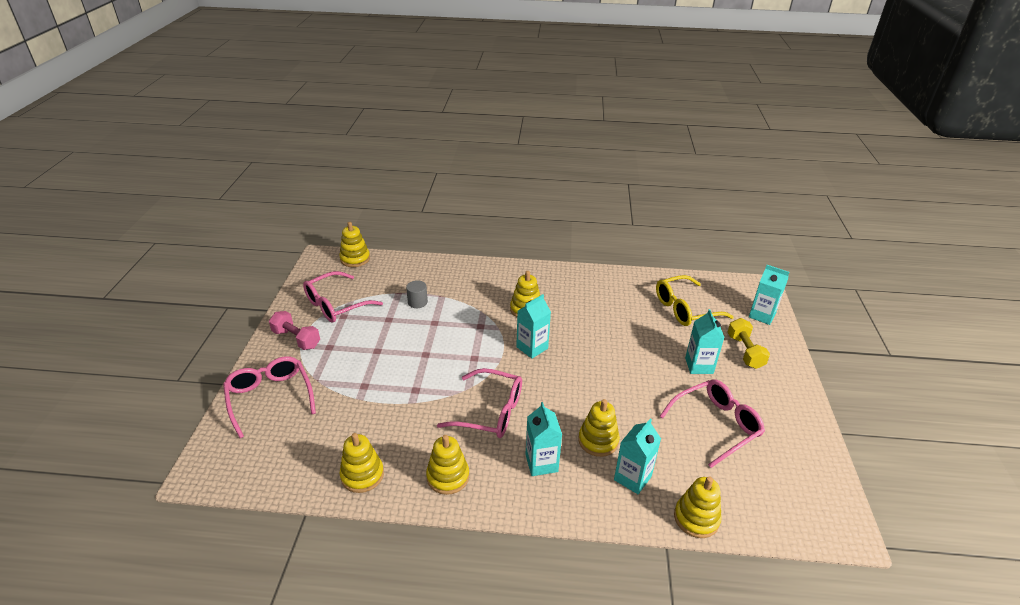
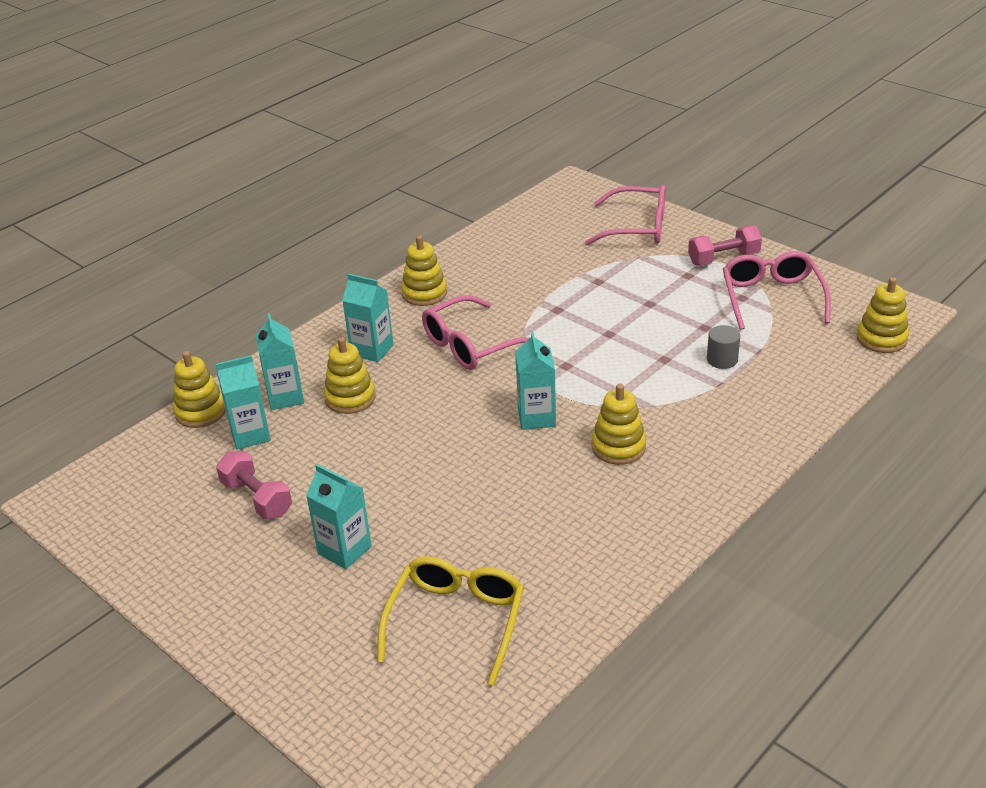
camera: 130 degrees right, 0 degrees up
yellow stacking toy [339,433,384,493] -> none
pink glasses [659,379,765,468] -> pink dumbbell [216,451,292,519]
yellow dumbbell [727,318,770,369] -> none
turquoise carton [749,265,789,325] -> turquoise carton moved to [215,355,271,450]

